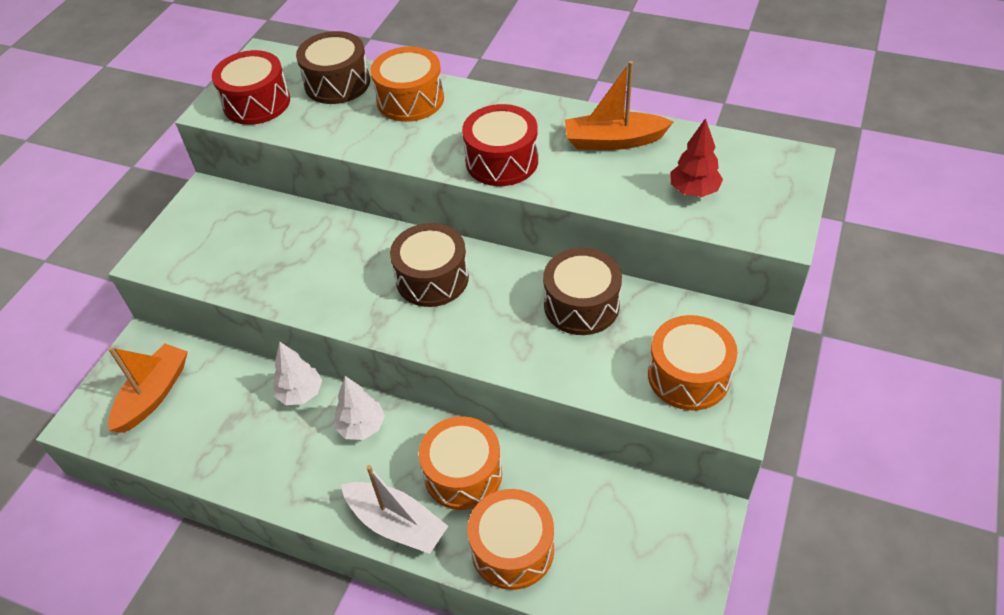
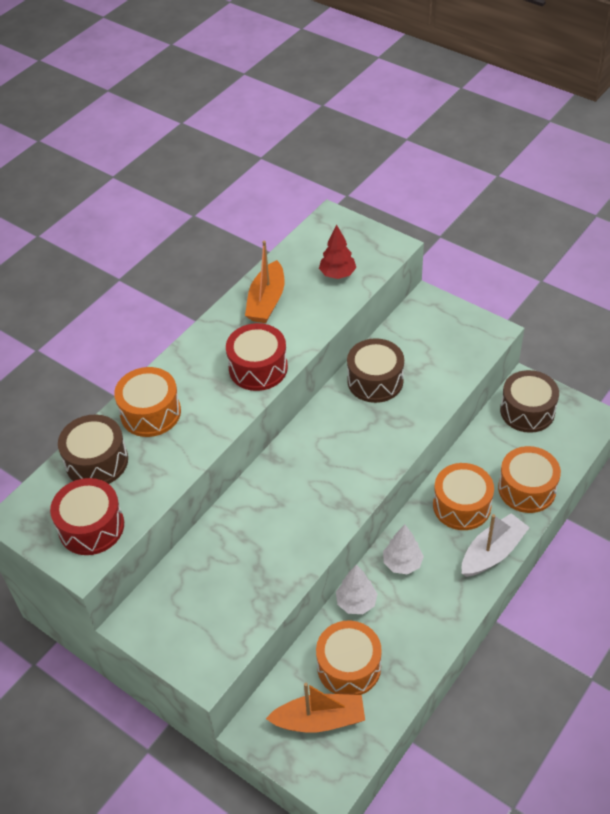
camera: 75 degrees left, 0 degrees up
orange boat [108,344,188,433] -> orange boat turned 135 degrees clockwise [266,683,365,733]
brown drum [390,223,469,307] -> brown drum moved to [500,370,559,433]
orange drum [648,315,737,410] -> orange drum moved to [316,620,382,695]

